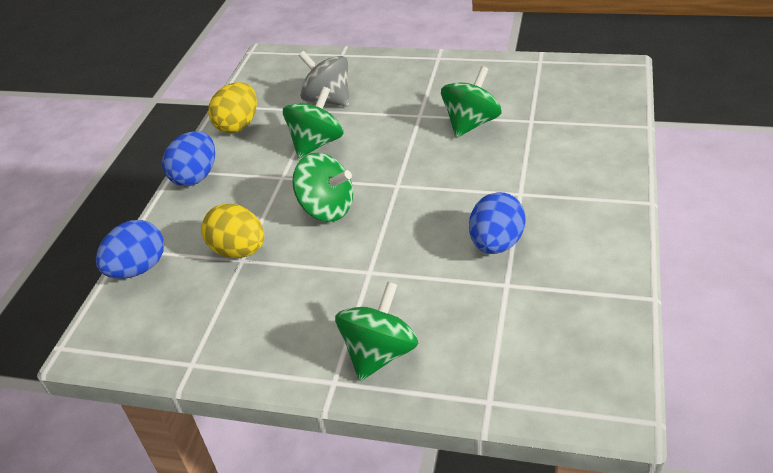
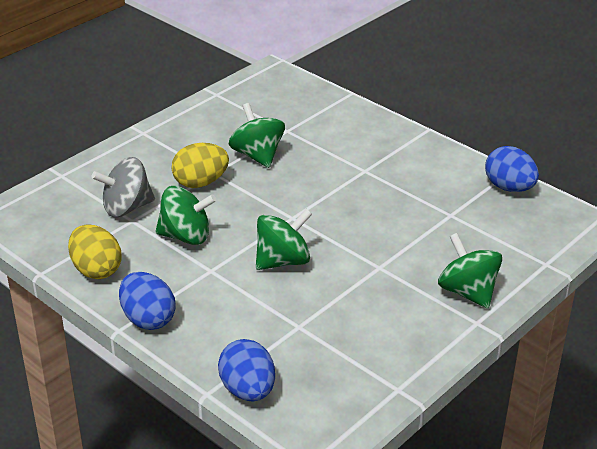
camera: 65 degrees left, 5 degrees down
yellow egg [201,204,264,258] -> yellow egg moved to [171,143,229,188]
green spinning top [283,86,344,158] -> green spinning top turned 120 degrees clockwise [155,186,216,245]
blue egg [469,192,526,254] -> blue egg moved to [485,146,539,192]

